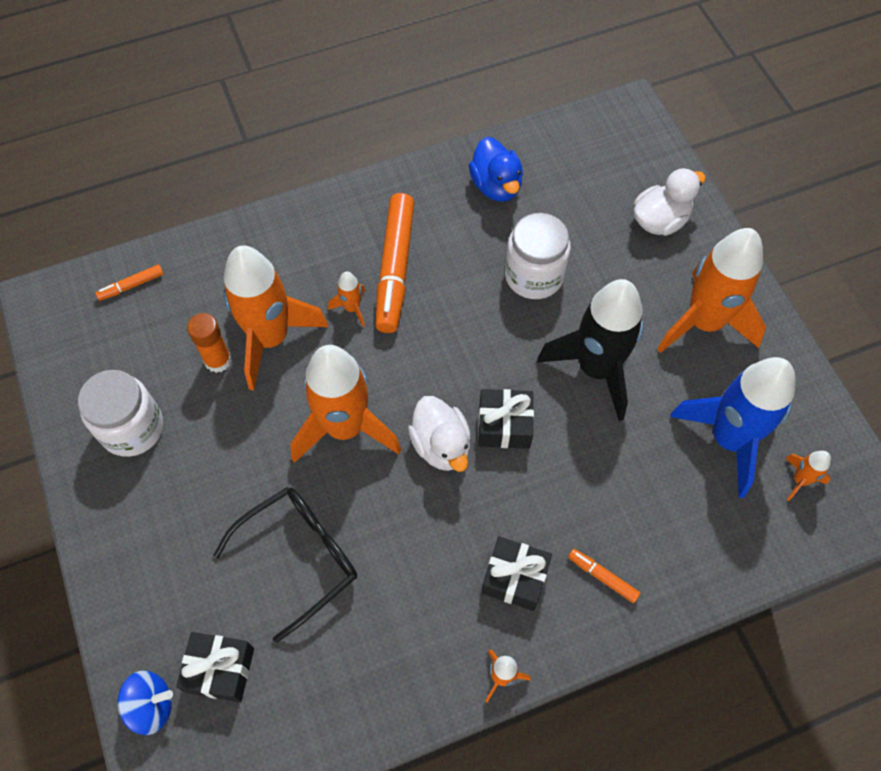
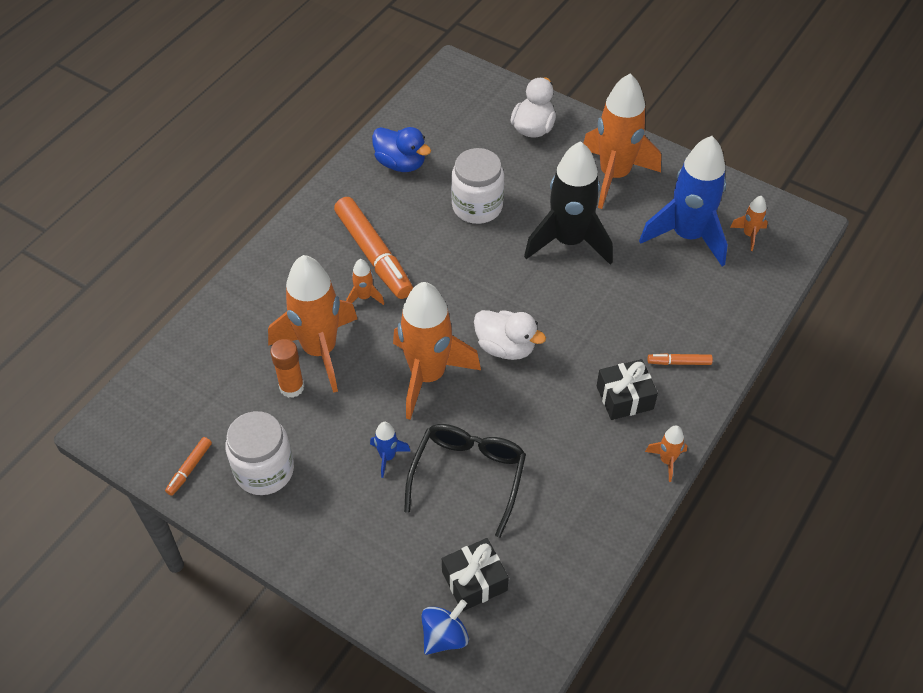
camera: 35 degrees left, 10 degrees down
orange marker [95,264,164,301] -> orange marker moved to [165,437,212,496]
black gift [478,389,534,449] -> none
none -> blue rocket [370,422,410,478]

